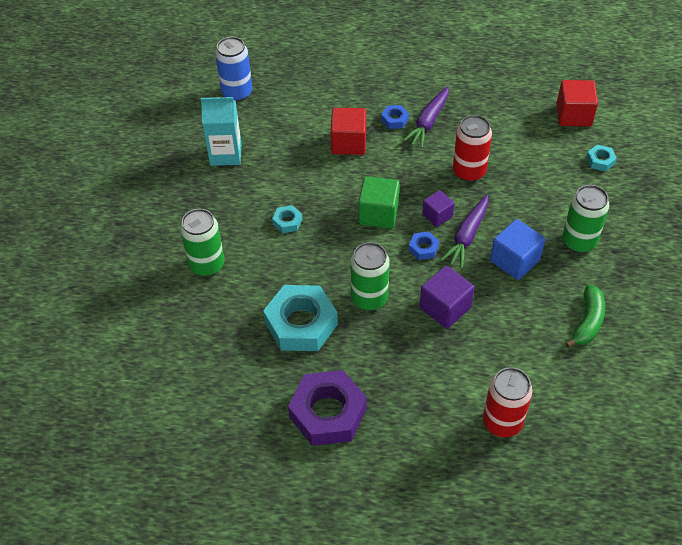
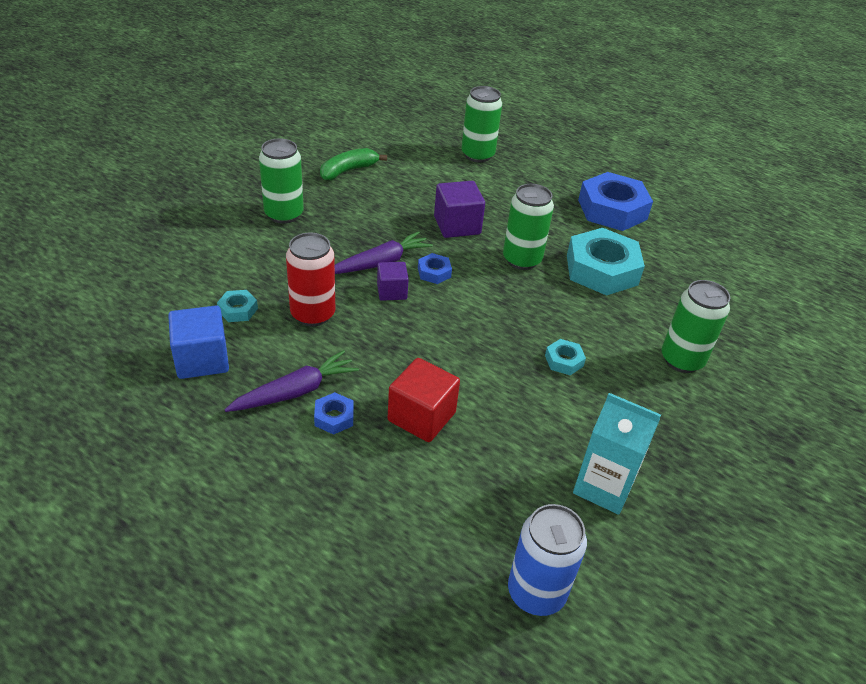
camera: 155 degrees left, 10 degrees down
purple nut [288,370,367,446] -> blue nut [578,172,653,231]
green cube [359,176,399,228] -> none
red can [483,367,533,437] -> green can [461,86,502,163]
blue cube [490,219,545,280] -> blue cube moved to [168,305,229,379]
red cube [557,80,598,127] -> none
turquoise nut [586,145,617,172] -> turquoise nut moved to [217,290,258,322]

